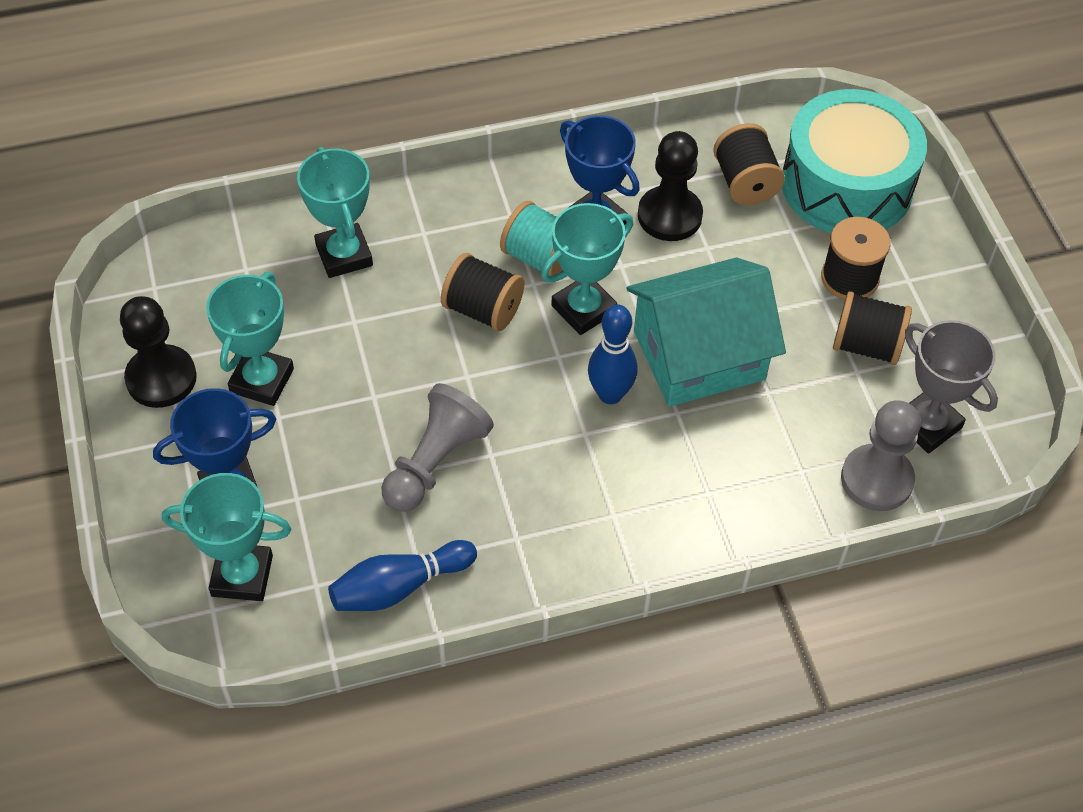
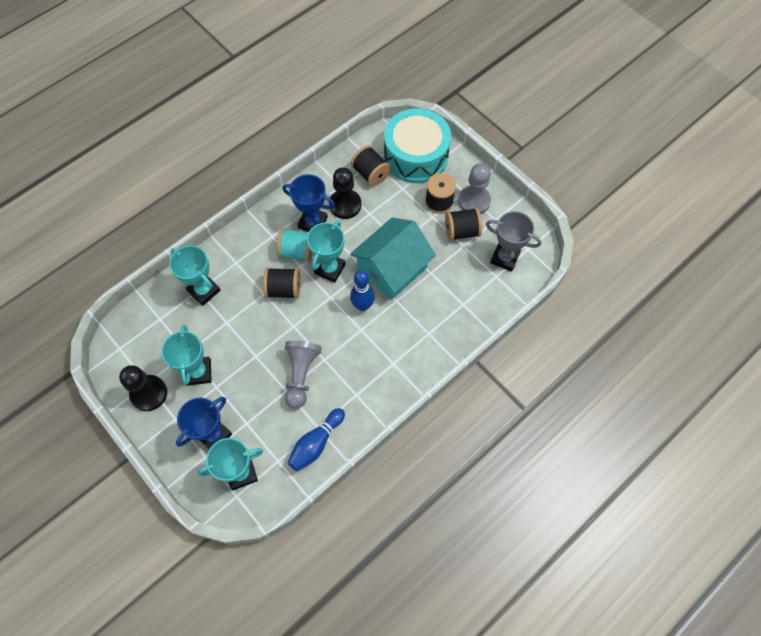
camera: 25 degrees left, 10 degrees up
grey pawn [841,400,921,511] -> grey pawn moved to [458,163,491,214]

